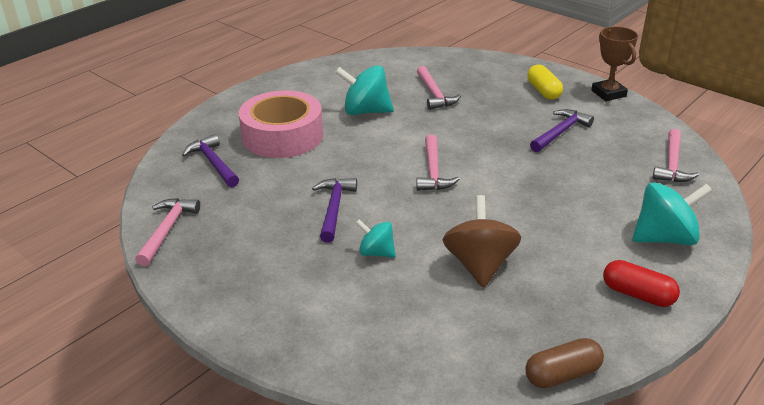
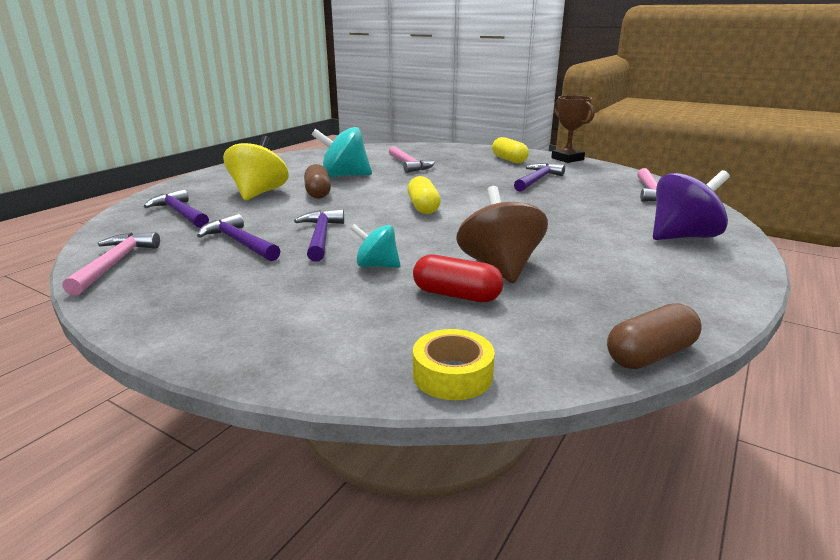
camera: 10 degrees left, 10 degrees down
pink tape [239,90,323,158] -> yellow spinning top [223,136,289,200]
pink hammer [416,134,460,191] -> yellow capsule [408,176,441,214]
red capsule [603,260,680,307] -> red capsule moved to [413,255,504,302]
turquoise spinning top [632,182,712,245] -> purple spinning top [653,170,730,240]
none -> purple hammer [197,213,280,261]
none -> brown capsule [304,164,331,199]
none -> yellow tape [413,329,495,400]

